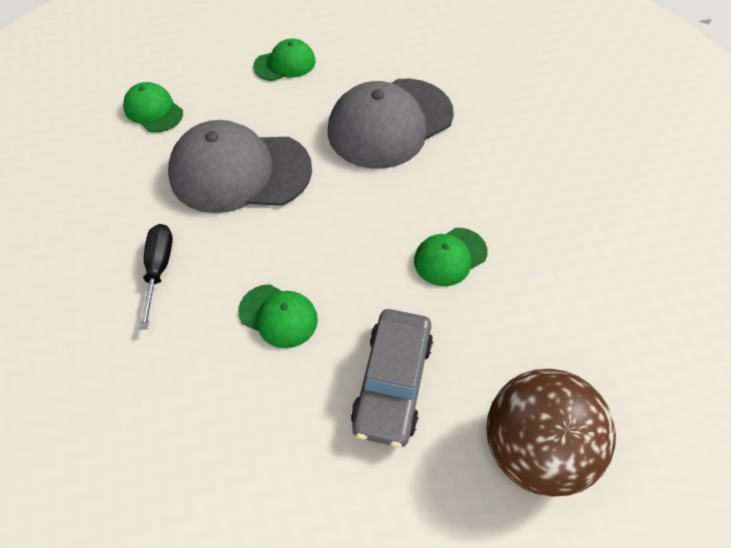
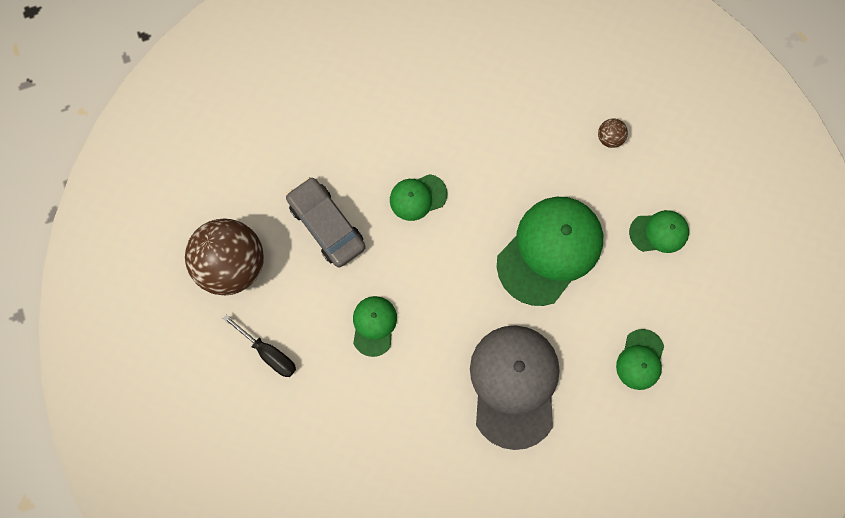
camera: 130 degrees right, 20 degrees up
black screwdriver [139,224,173,329] -> black screwdriver moved to [223,314,296,377]
grey cap [168,120,312,213] -> green cap [497,197,603,306]
none -> brown ball [598,118,628,148]

